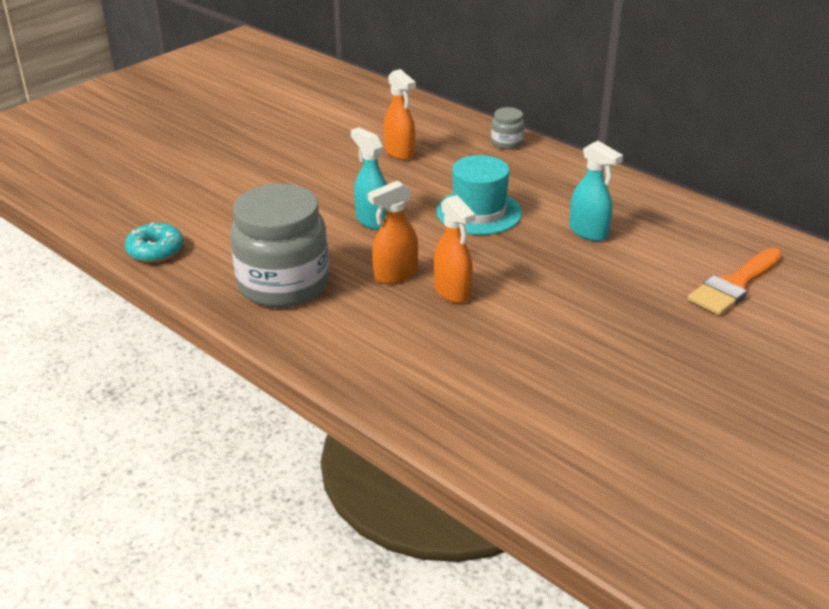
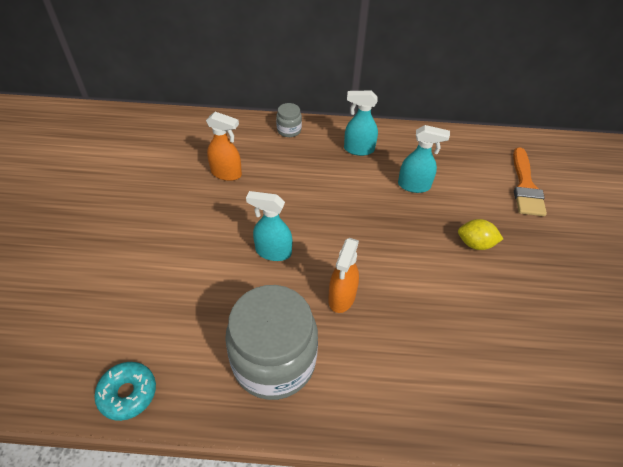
camera: 40 degrees left, 15 degrees up
orange spray bottle [434,195,476,303] -> none
turquoise hat [437,155,522,235] -> none
none -> turquoise spray bottle [344,90,378,156]
none -> yellow lemon [458,219,503,250]

